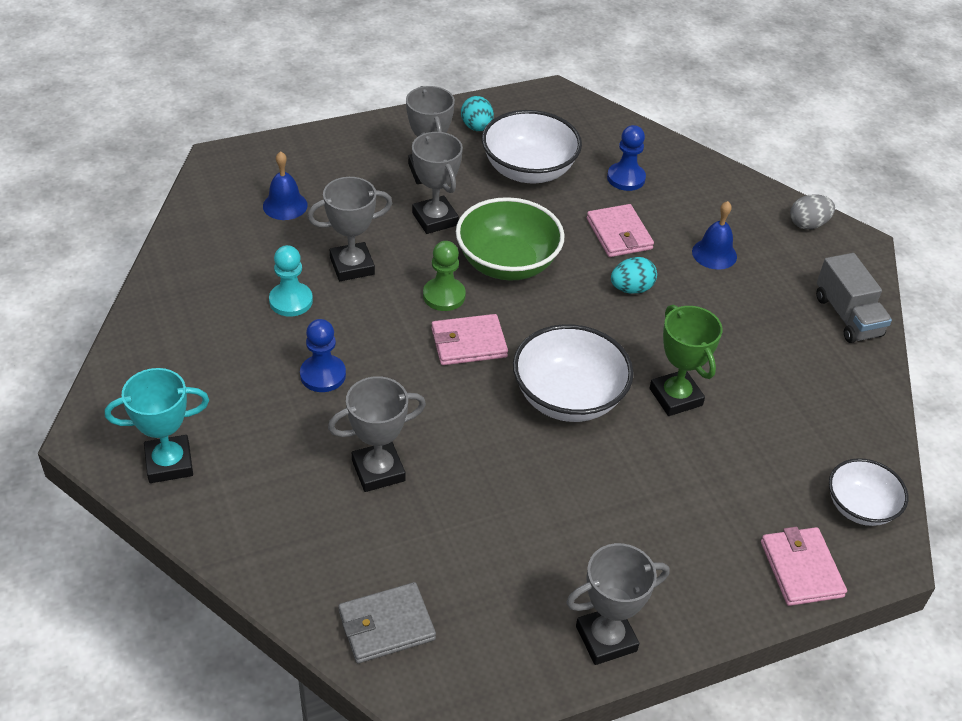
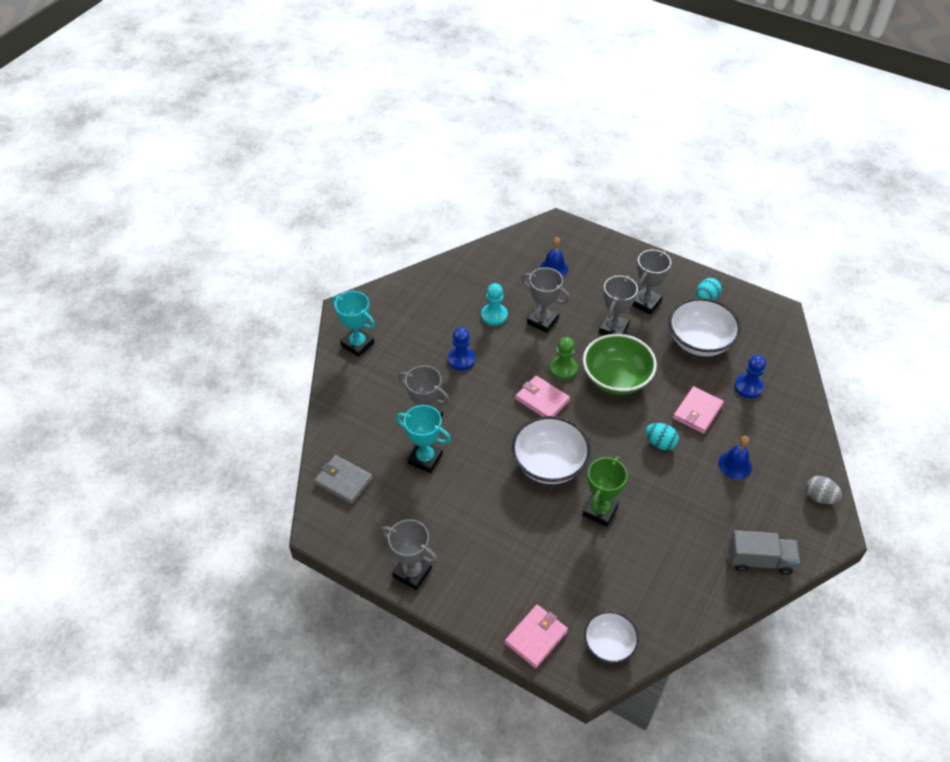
camera: 55 degrees right, 5 degrees up
grey truck [816,253,892,343] -> grey truck turned 120 degrees counterclockwise [729,530,800,575]
none -> turquoise trophy [396,405,451,473]

